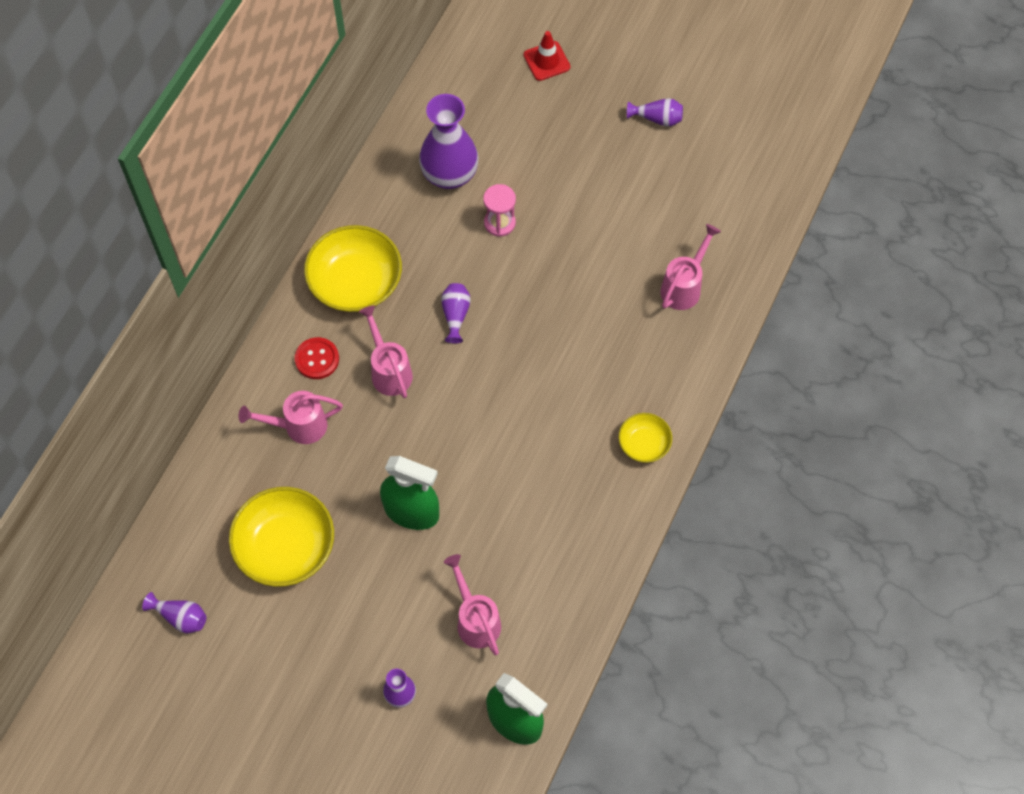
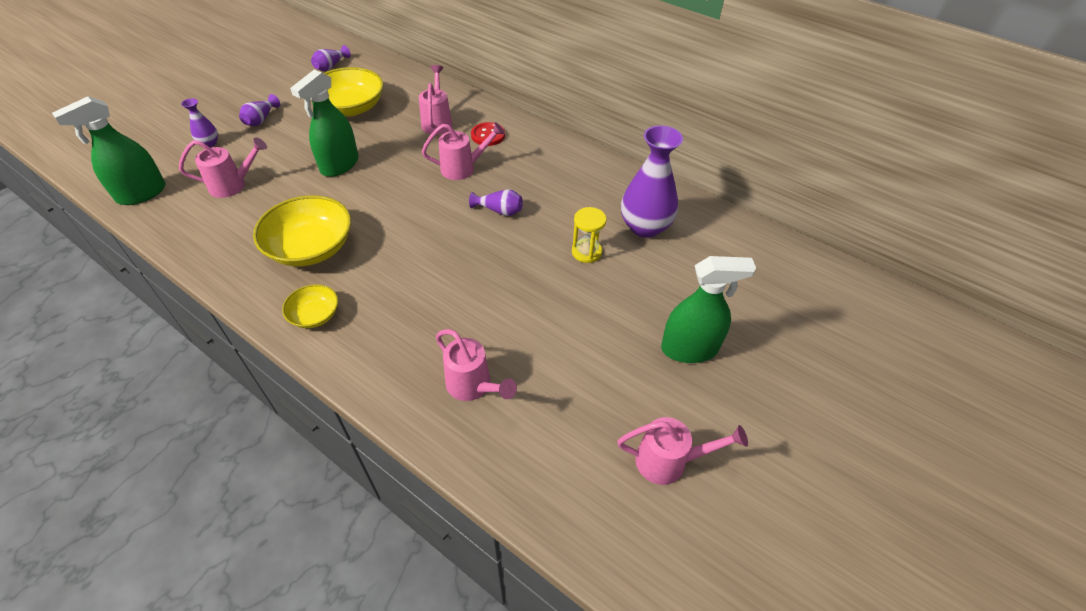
camera: 100 degrees right, 15 degrees down
yellow bowl [304,225,402,312] -> yellow bowl moved to [253,195,351,266]
pink hourglass [483,184,516,237] -> yellow hourglass [572,207,606,263]
red traffic cone [523,31,570,81] -> none
purple vase [627,98,683,127] -> purple vase moved to [239,94,280,126]
none -> pink watering can [618,417,748,485]
none -> green spray bottle [661,256,756,363]

